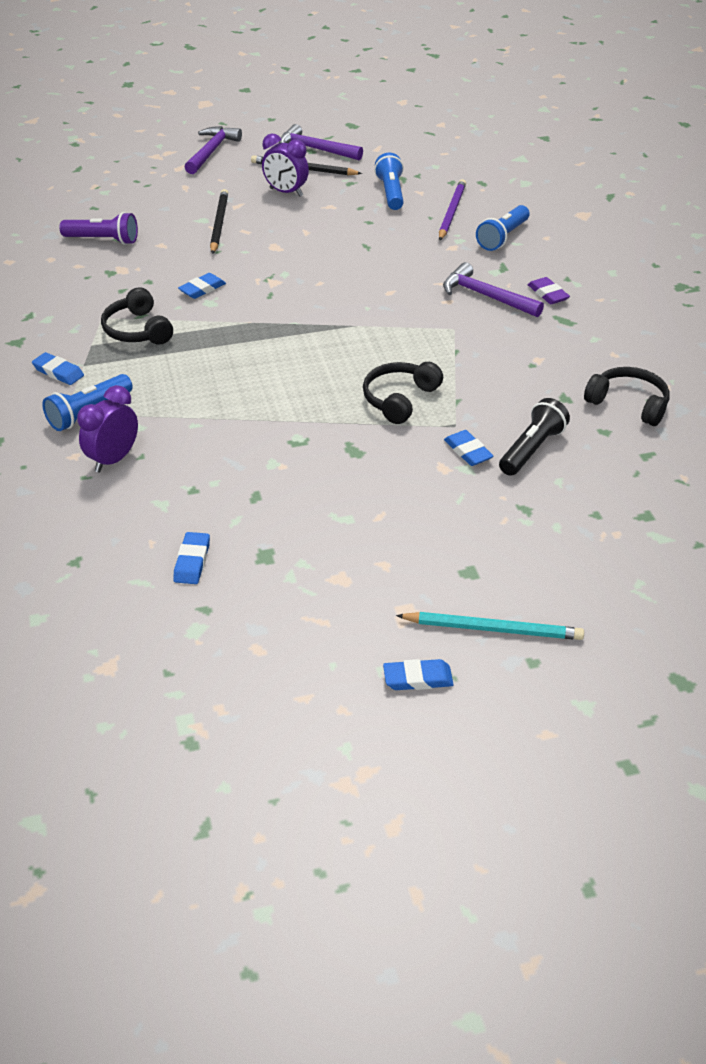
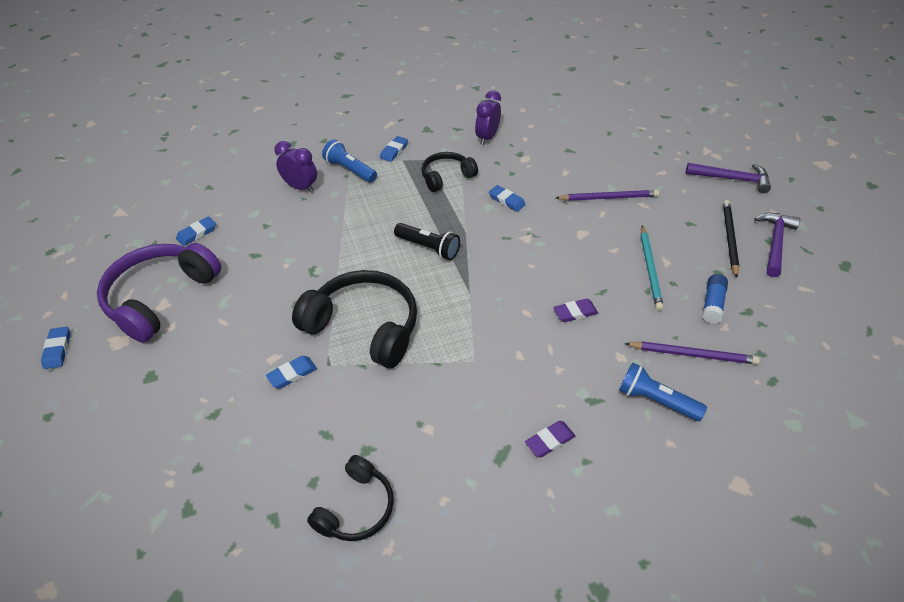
camera: 85 degrees right, 5 degrees up
purple flashlight [60,212,138,245] -> none
blue eraser [173,532,210,584] -> blue eraser turned 45 degrees counterclockwise [176,217,216,246]
black pencil [210,189,228,254] -> purple pencil [556,190,659,201]
purple clock [262,133,309,197] -> purple clock moved to [475,91,501,145]
black headphones [363,362,443,424] -> black headphones [292,270,417,368], size x1.73
blue flashlight [374,152,404,210] -> blue glue stick [702,274,728,324]
turquoise pencil [396,612,584,640] -> turquoise pencil moved to [641,226,664,311]
purple hammer [443,262,544,317] -> none
black flashlight [499,398,570,476] -> black flashlight moved to [394,223,460,260]
none -> purple headphones [97,243,221,343]
none -> purple eraser [553,299,598,322]

